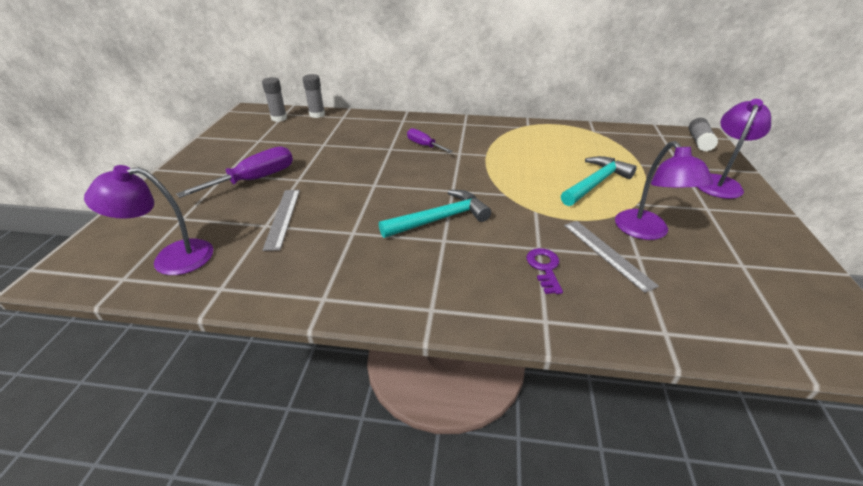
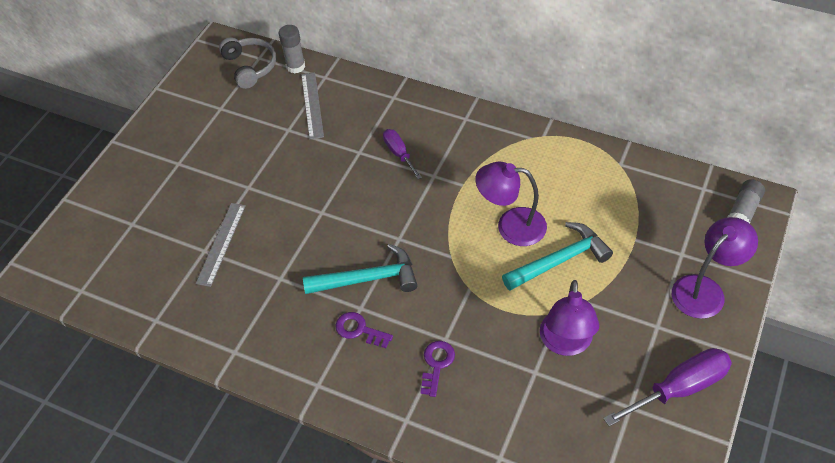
camera: 20 degrees right, 15 degrees up
purple lamp [84,165,213,275] -> purple lamp moved to [475,161,547,246]
purple screwdriver [176,146,293,198] -> purple screwdriver moved to [603,348,732,426]
grey glue stick [262,77,287,122] -> grey headphones [219,37,276,89]
grey ruler [564,221,659,293] -> grey ruler moved to [301,72,324,139]
none -> purple key [335,312,393,348]

